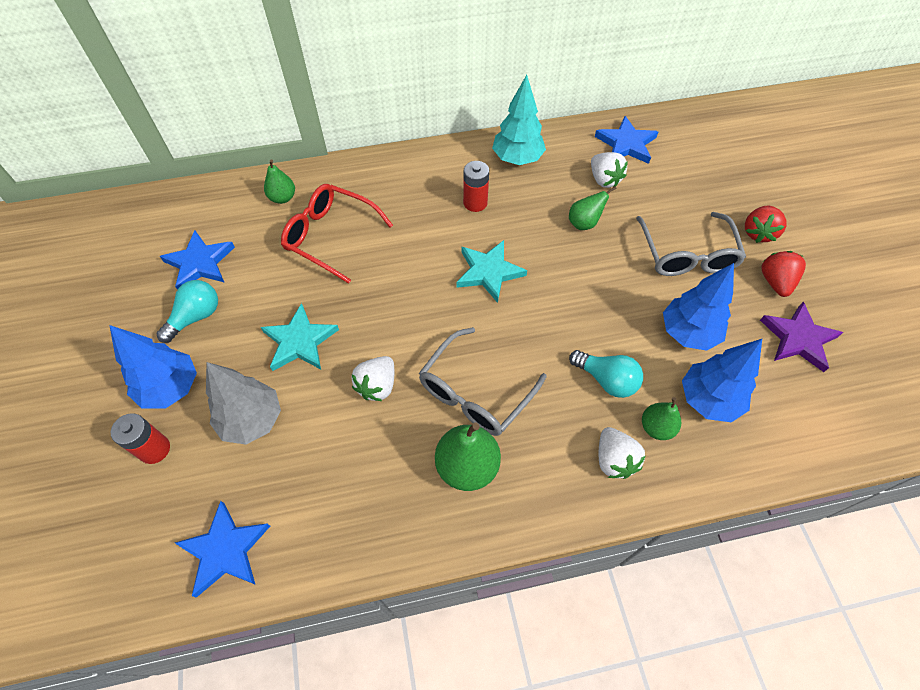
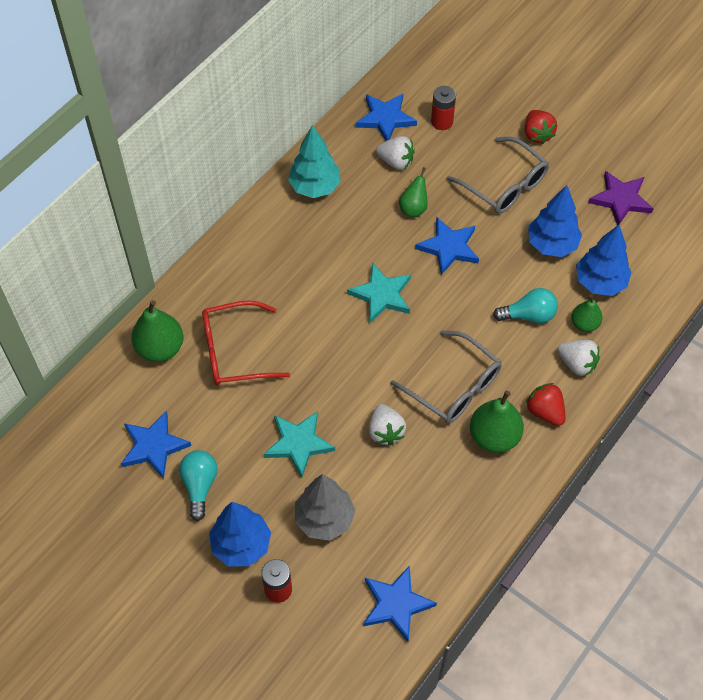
camera: 40 degrees left, 0 degrees up
green pear [264,159,295,204] -> green pear [131,300,183,362], size x1.65
grey glasses [419,327,547,436] -> grey glasses turned 45 degrees counterclockwise [391,331,502,424]
red battery [463,161,489,212] -> red battery moved to [431,86,456,130]
red strawberry [761,251,806,297] -> red strawberry moved to [526,383,565,426]
none -> blue star [415,217,479,275]

